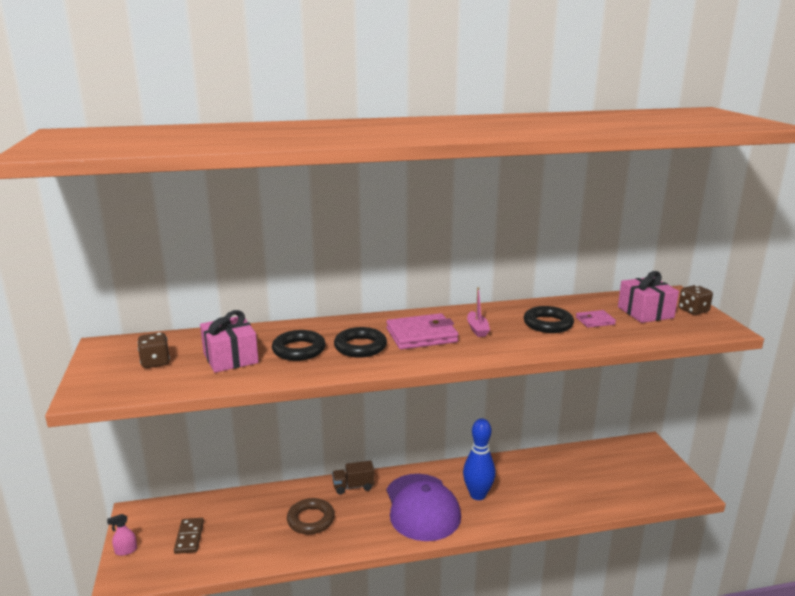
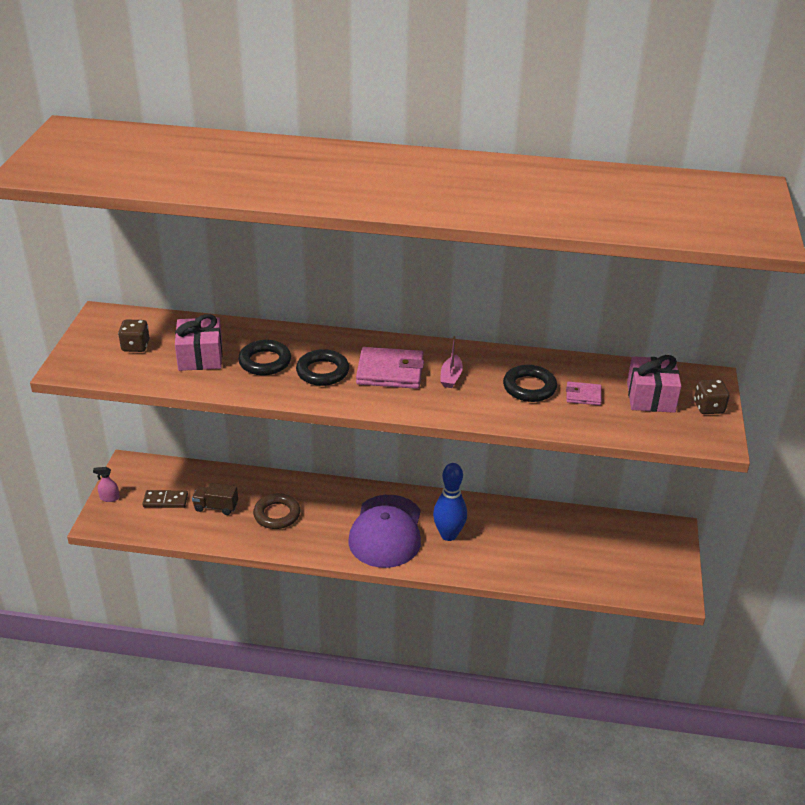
camera: 20 degrees right, 15 degrees up
brown domino [174,518,204,554] -> brown domino turned 75 degrees clockwise [143,490,188,508]
brown truck [332,461,375,494] -> brown truck moved to [192,483,238,515]

